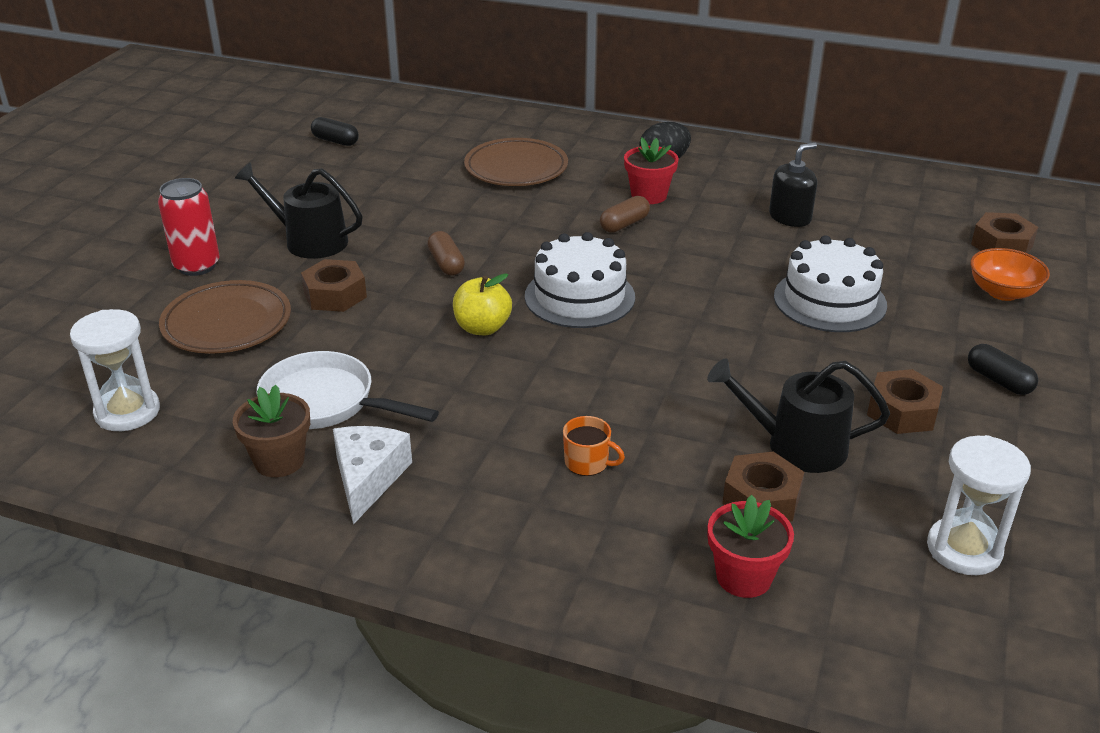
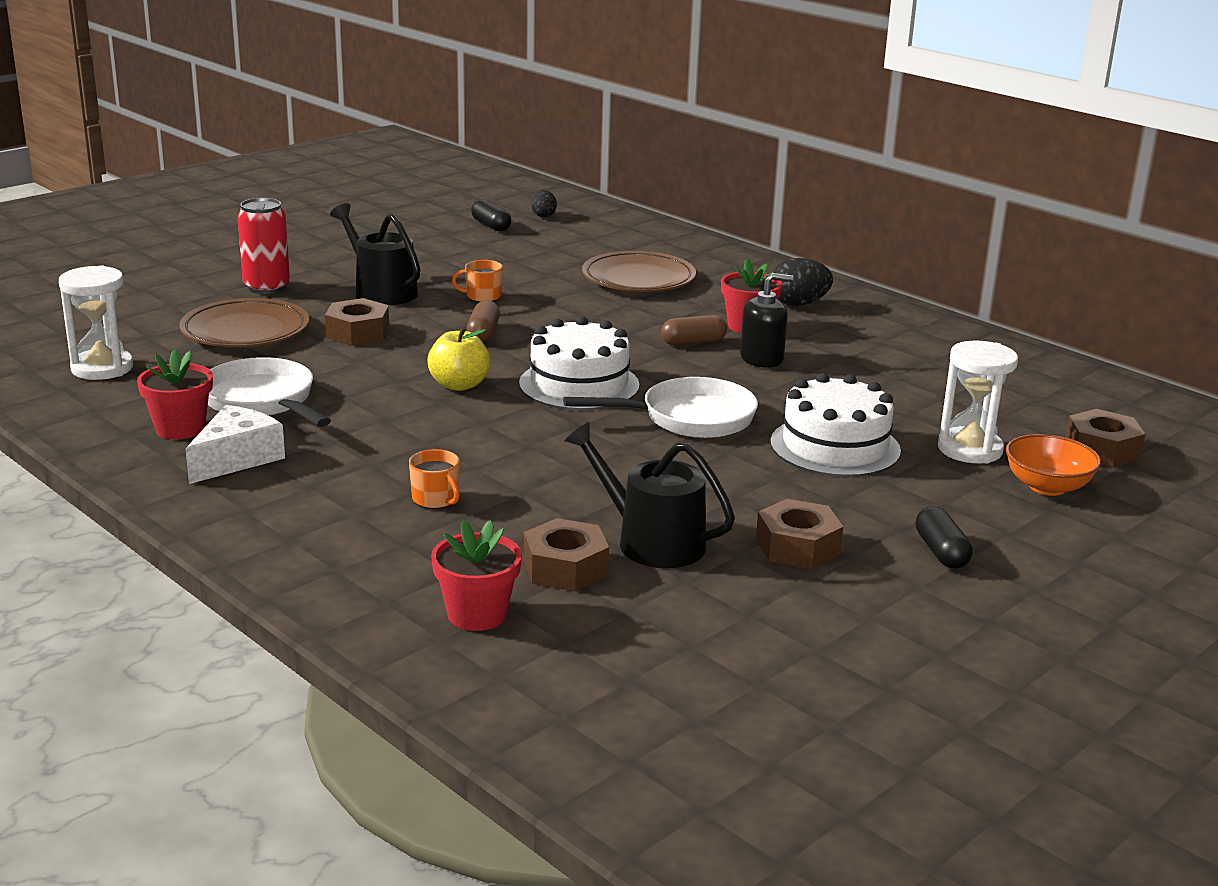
camera: 25 degrees right, 10 degrees down
brown flower pot [233,385,310,477] -> red flower pot [137,349,213,439]
black soap dispenser [769,143,817,227] -> black soap dispenser moved to [740,273,793,368]
white hourglass [927,435,1031,575] -> white hourglass moved to [938,341,1018,463]
none -> orange mug [452,260,503,302]
none -> black egg [531,190,557,218]
none -> white pan [563,377,758,438]

